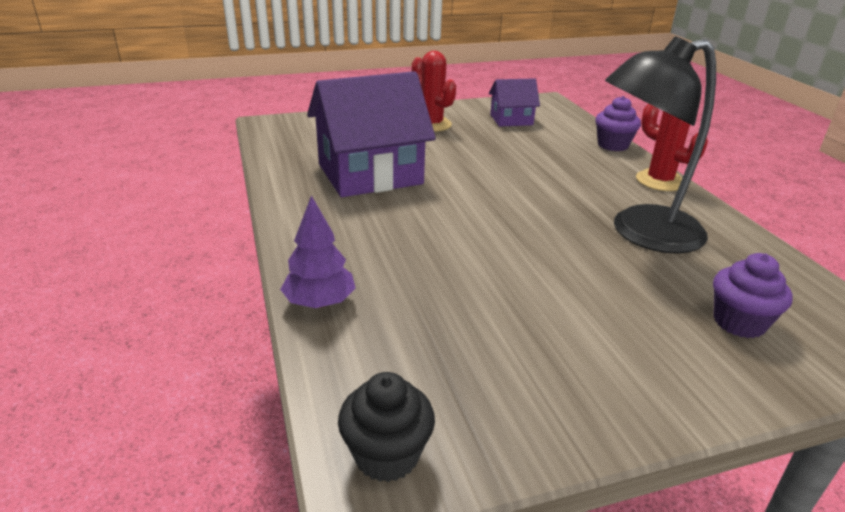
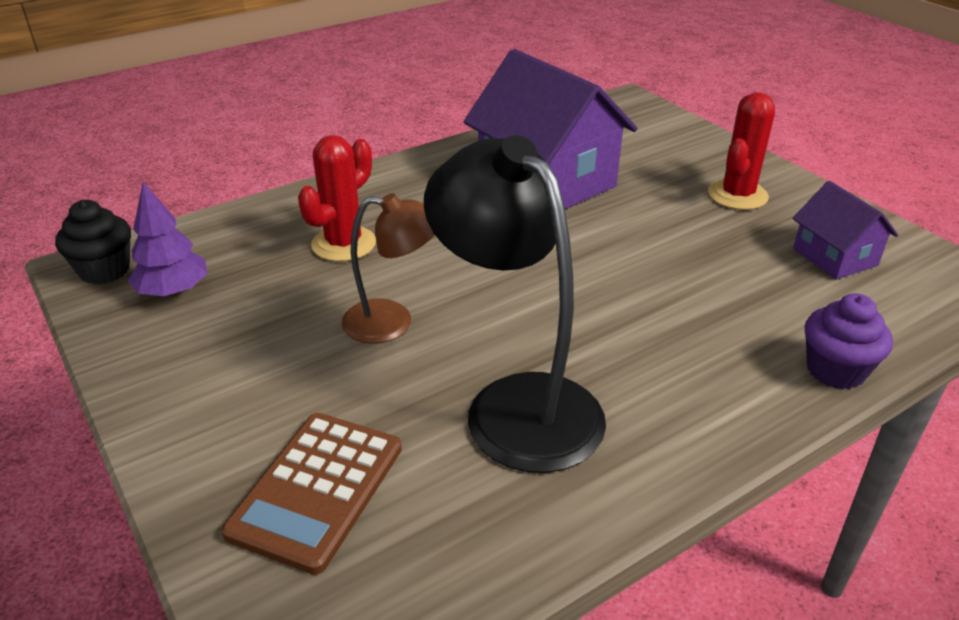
camera: 75 degrees right, 5 degrees up
purple tree [280,195,356,308] -> purple tree moved to [128,182,207,297]
red cactus [636,104,708,191] -> red cactus moved to [298,135,376,262]
purple cupcake [713,253,793,338] -> brown calculator [222,413,402,575]
none -> brown lamp [341,193,435,344]

